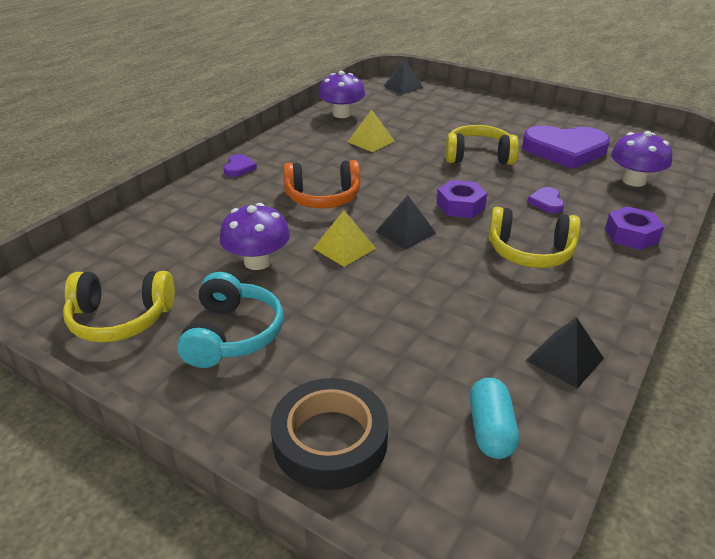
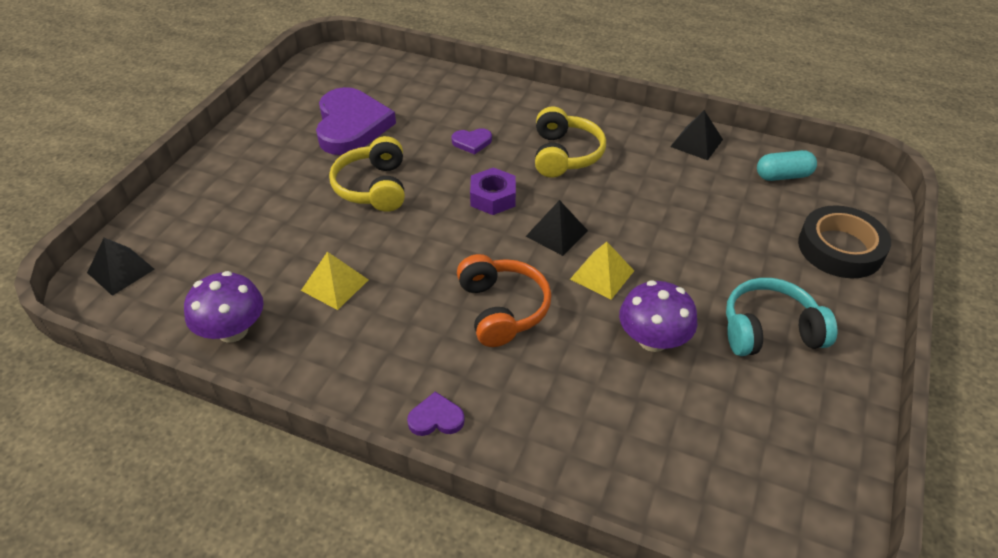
camera: 100 degrees left, 10 degrees up
yellow headphones [63,271,175,343] -> none
purple nut [605,206,664,250] -> none
purple mushroom [611,131,672,187] -> none

